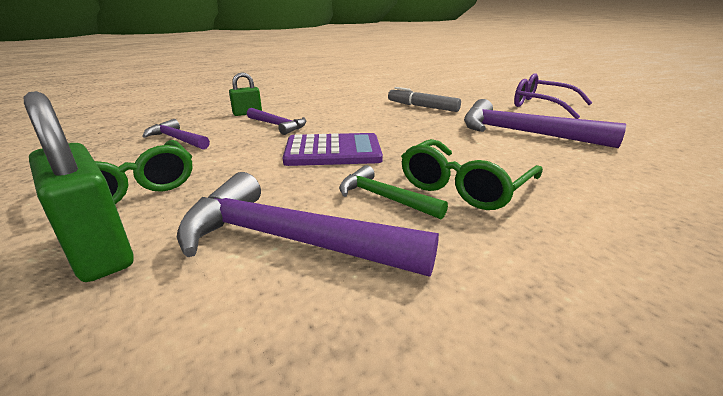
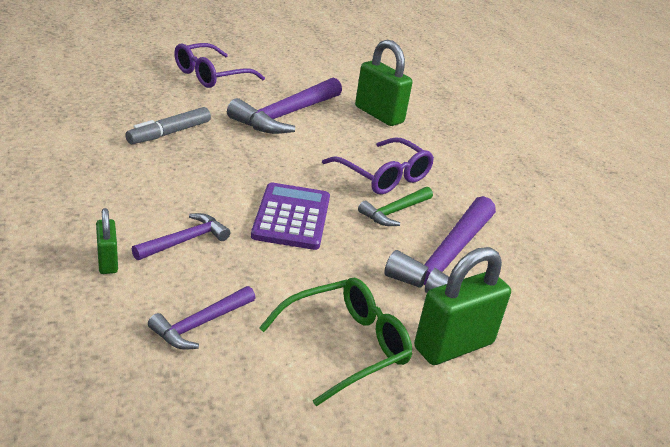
camera: 85 degrees left, 5 degrees up
green glasses [401,139,543,210] -> purple glasses [322,138,434,194]
none -> green padlock [355,40,412,126]

